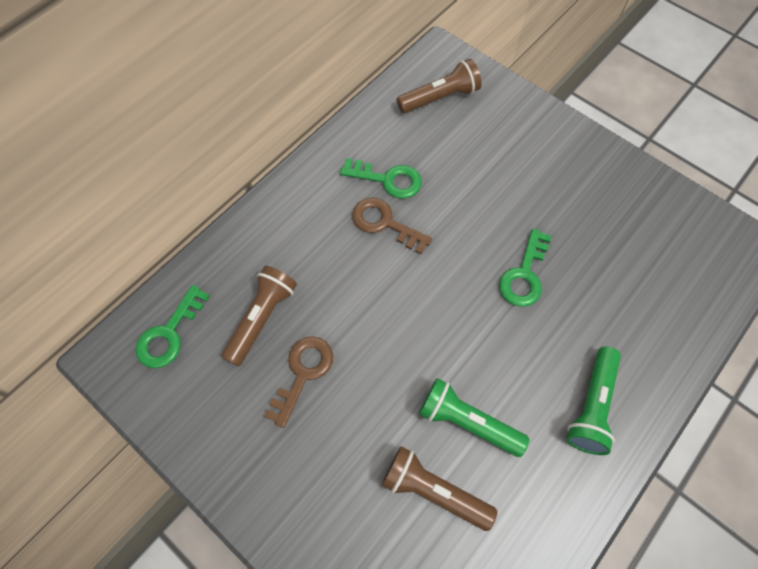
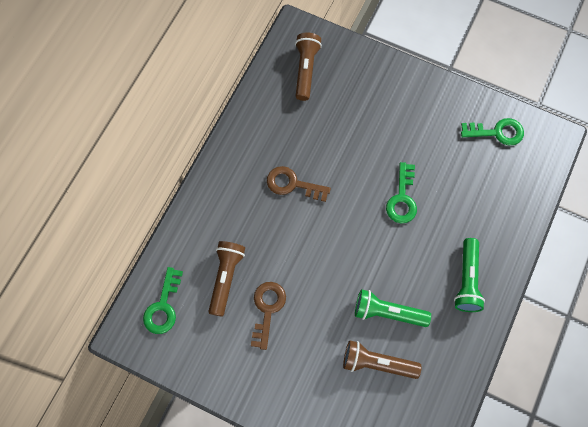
camera: 15 degrees left, 5 degrees up
green key [340,158,422,199] -> green key moved to [461,118,524,145]
brown flashlight [397,59,482,113] -> brown flashlight turned 45 degrees counterclockwise [295,32,322,101]

